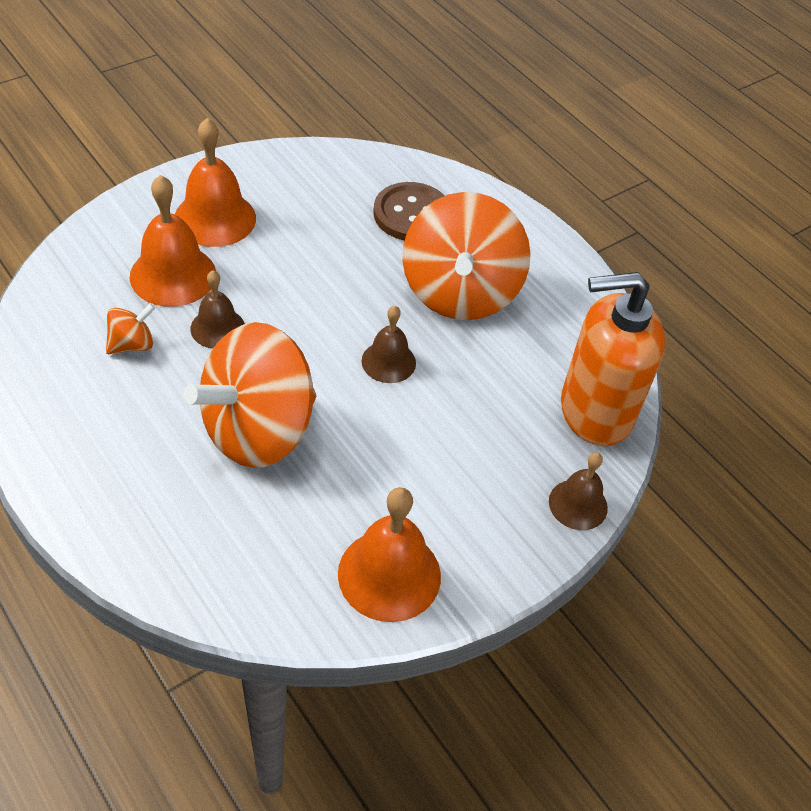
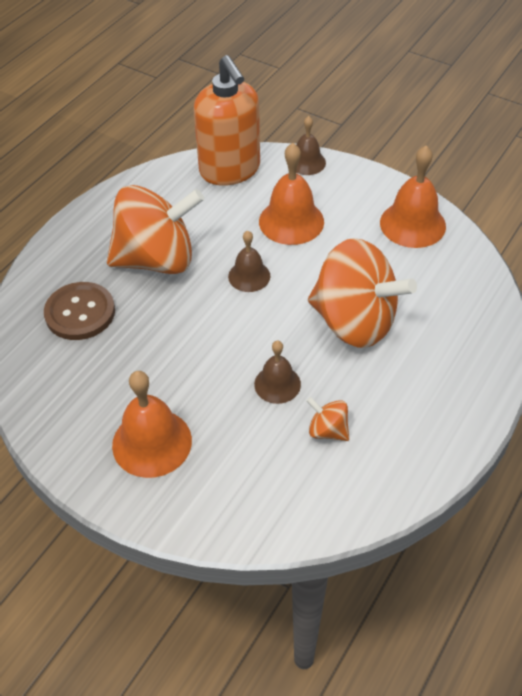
camera: 105 degrees left, 0 degrees up
orange bell [130,175,216,307] -> orange bell moved to [259,143,324,245]

